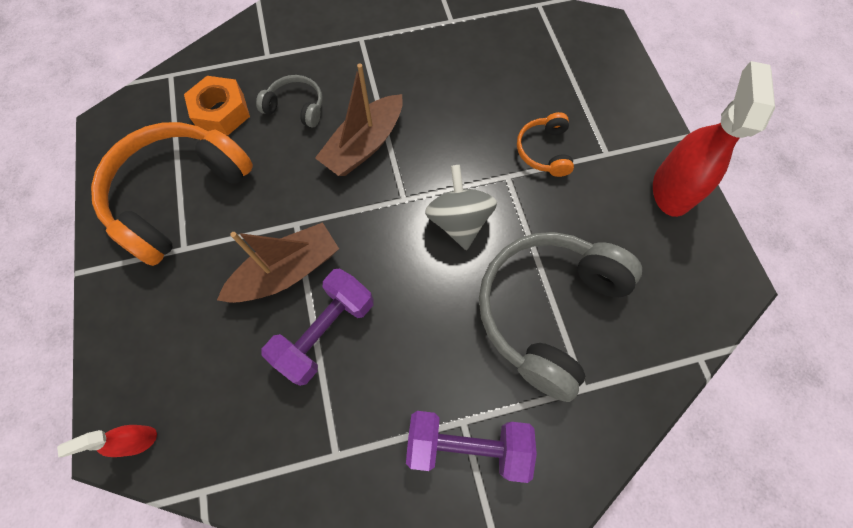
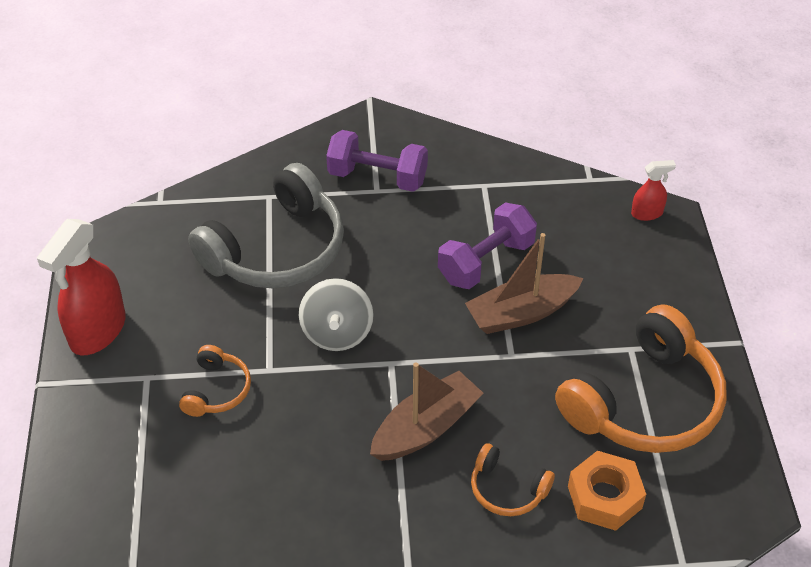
camera: 170 degrees left, 20 degrees down
grey headphones [256,75,323,127] -> orange headphones [471,443,555,516]

